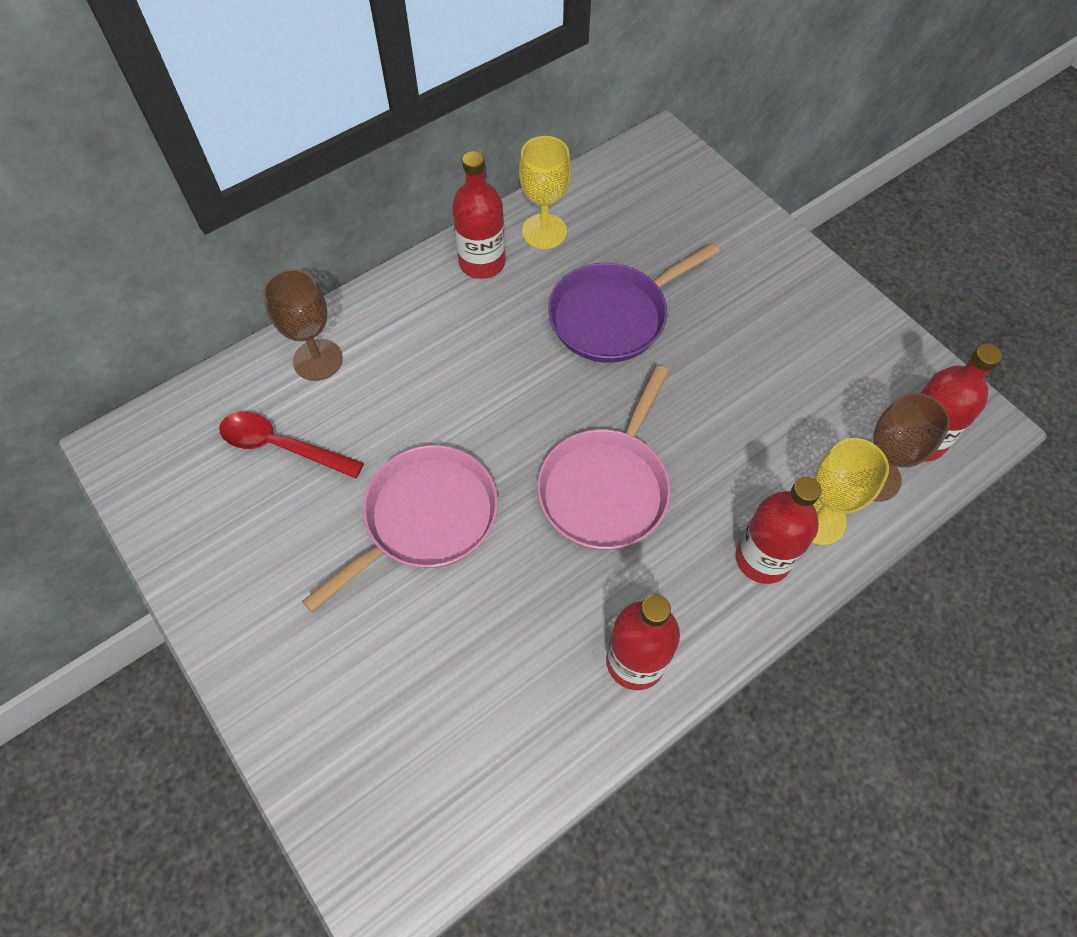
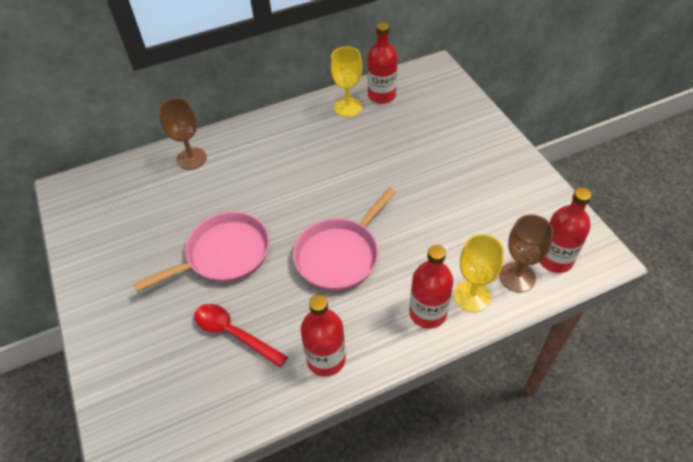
camera: 15 degrees right, 10 degrees down
red spoon [219,412,364,478] -> red spoon moved to [194,304,288,368]
red bottle [452,151,506,279] -> red bottle moved to [367,22,397,104]
purple pan [548,243,720,363] -> none

